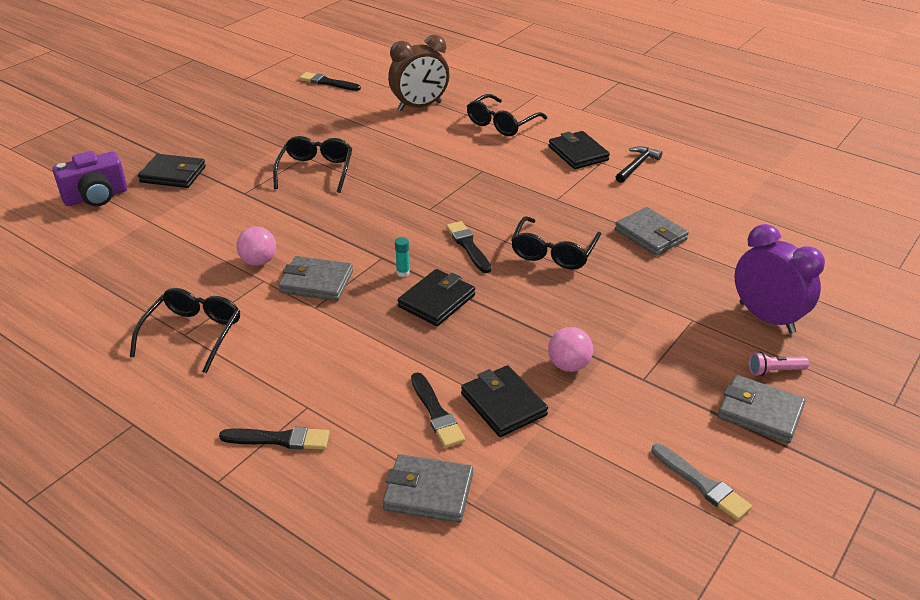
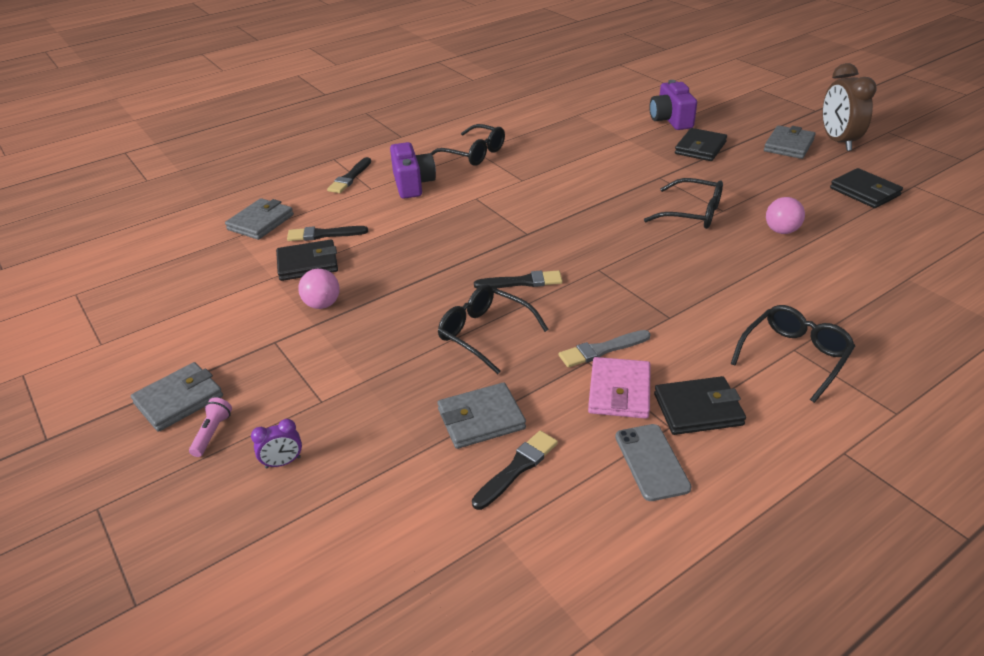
camera: 110 degrees right, 0 degrees up
pink ball [236,226,276,266] -> pink ball moved to [766,197,805,234]
grey wallet [278,256,353,301] -> grey wallet moved to [764,125,815,159]
black brush [299,72,361,91] -> black brush moved to [472,431,558,510]
brown clock [388,35,449,111] -> brown clock moved to [823,63,877,151]
turquoise glue stick [395,237,410,277] -> none
black wallet [397,269,475,326] -> black wallet moved to [830,168,903,208]
black glasses [467,94,547,136] -> black glasses turned 75 degrees clockwise [731,305,855,403]
black hammer [616,146,662,183] -> grey phone [615,424,692,501]
grey brush [652,444,752,521] -> grey brush moved to [559,330,651,367]
purple clock [734,224,825,334] -> purple clock [251,419,302,468], size x0.46
none -> purple camera [390,142,436,199]
none -> pink wallet [588,357,651,419]

